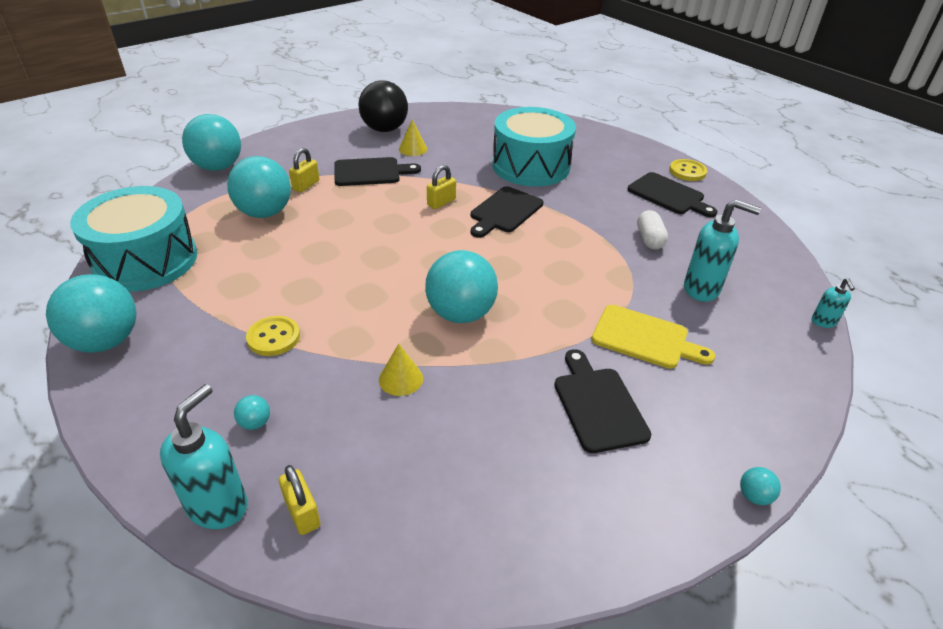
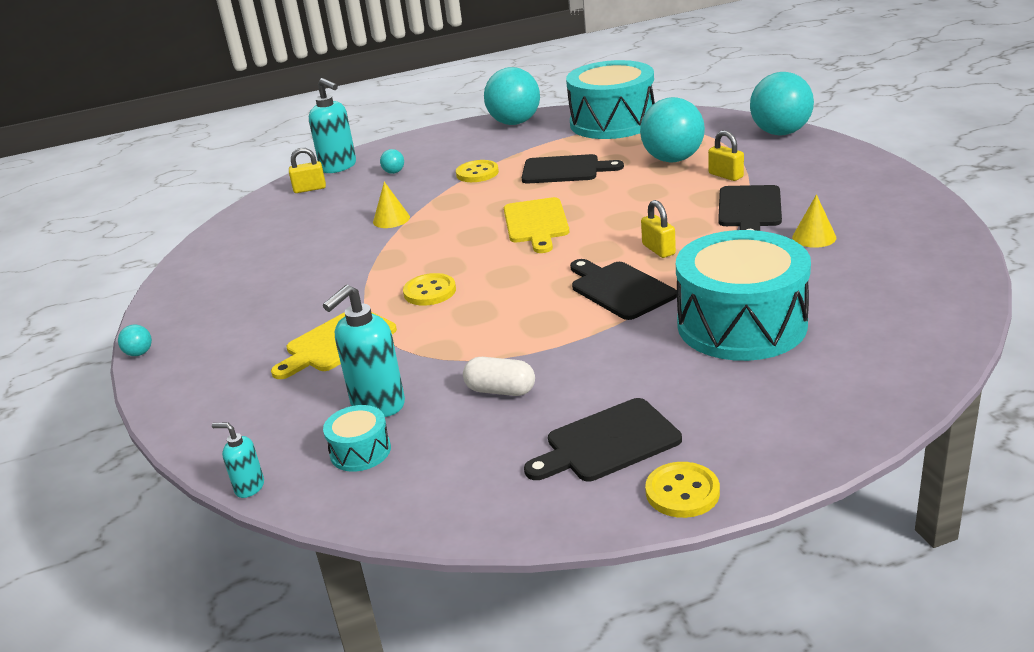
camera: 115 degrees right, 10 degrees down
black ball [358,80,408,132] -> none
turquoise ball [425,250,498,323] -> none
black cutting board [554,349,651,453] -> black cutting board moved to [522,154,624,183]
none -> turquoise drum [323,405,391,472]
none -> yellow button [403,273,456,306]
none -> yellow cutting board [504,197,569,253]

